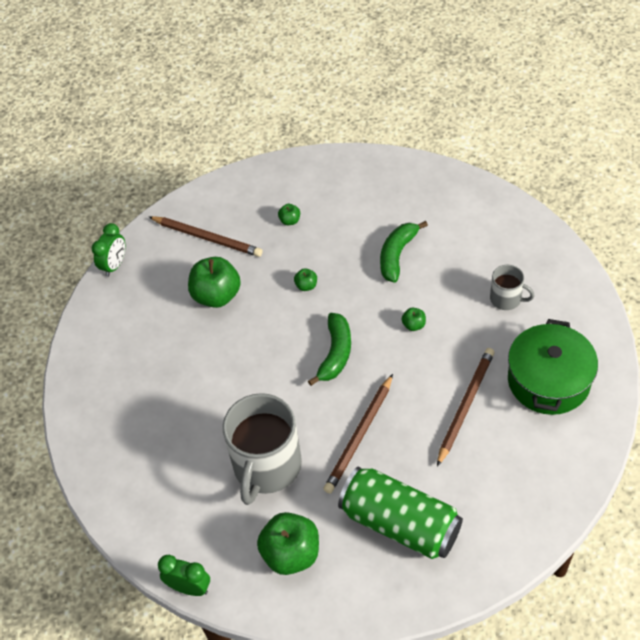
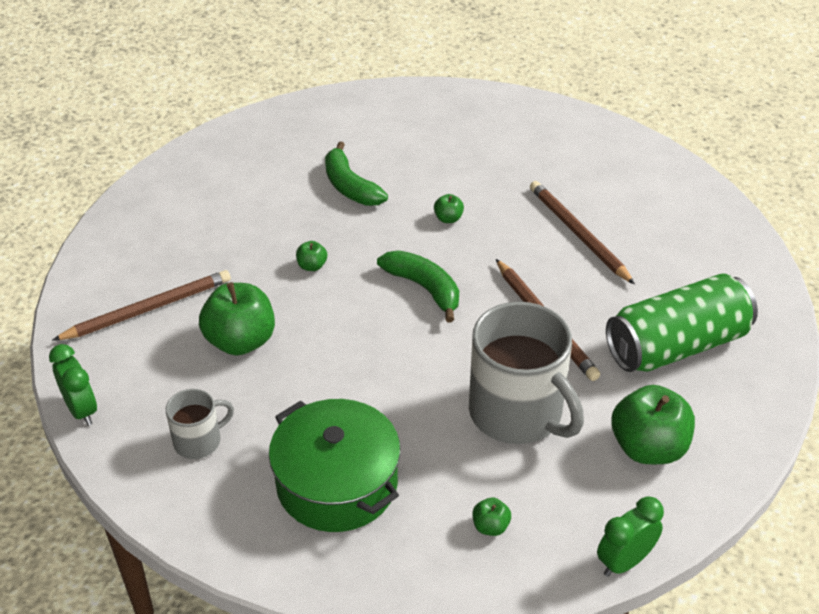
camera: 60 degrees left, 10 degrees down
green apple [278,204,300,225] -> green apple moved to [472,498,511,536]
grey mug [490,265,534,310] -> grey mug moved to [166,389,234,459]
green pot [508,319,598,415] -> green pot moved to [269,399,401,532]

